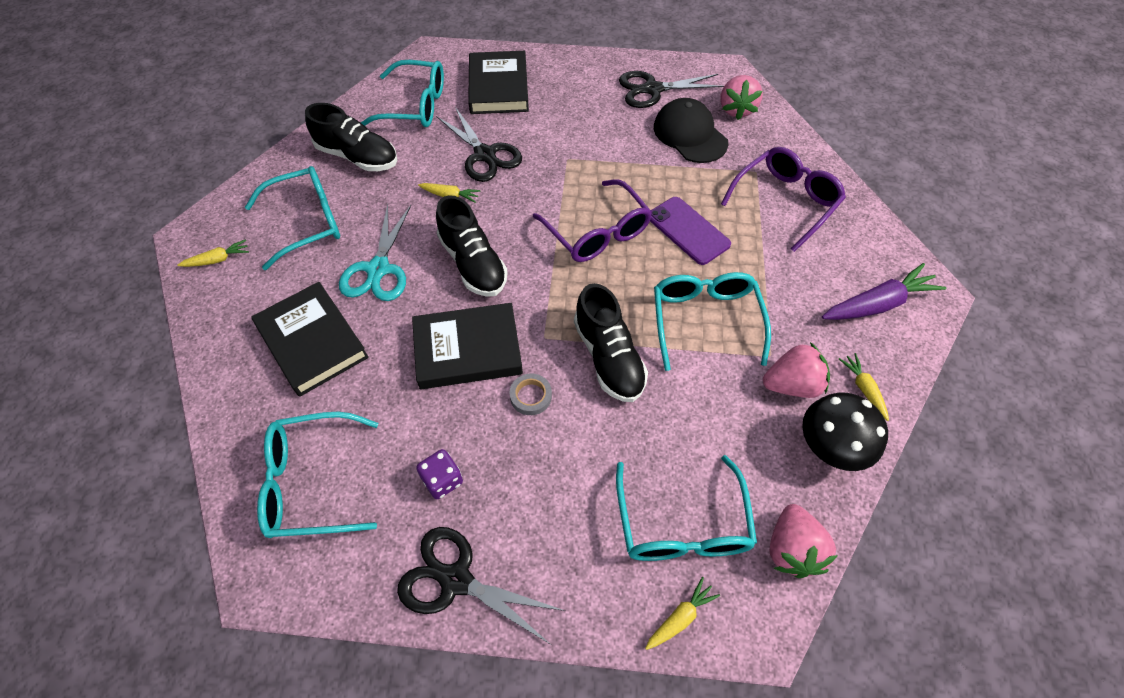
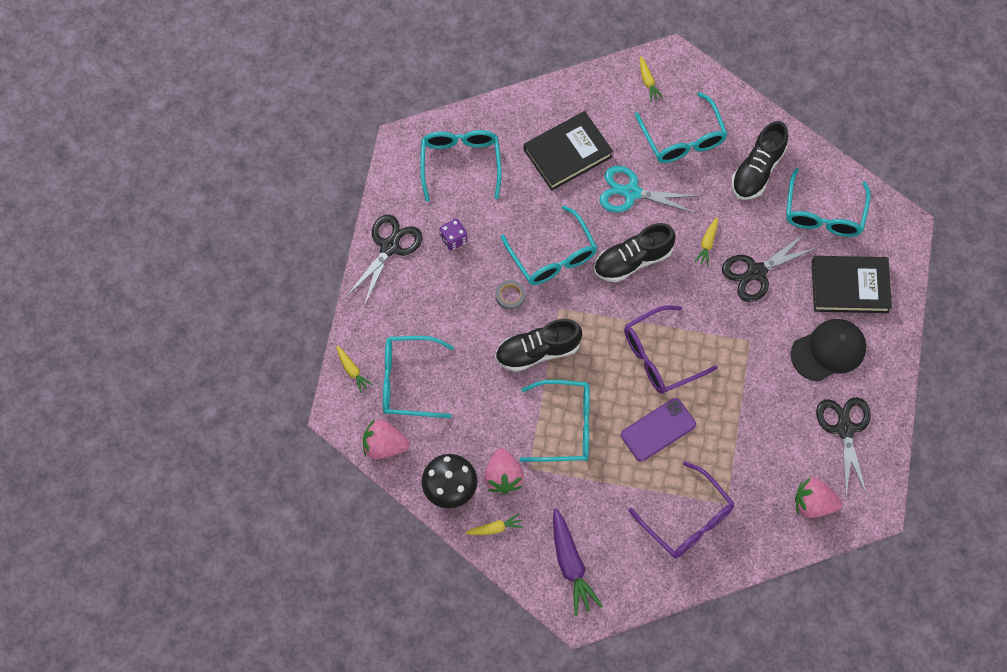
camera: 95 degrees right, 10 degrees up
black book [412,303,523,389] -> turquoise glasses [501,205,597,285]
black cap [654,98,728,163] -> black cap moved to [791,319,866,382]

